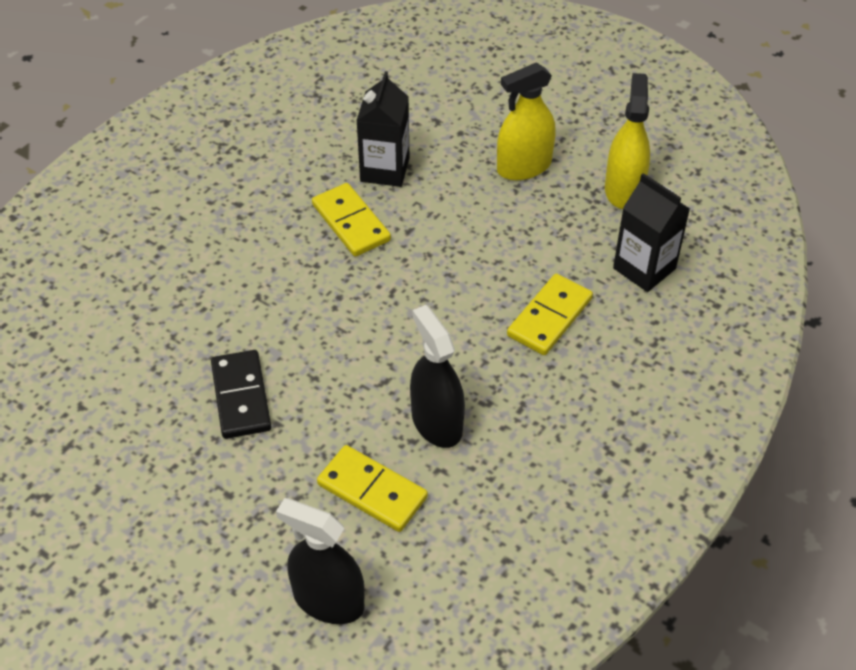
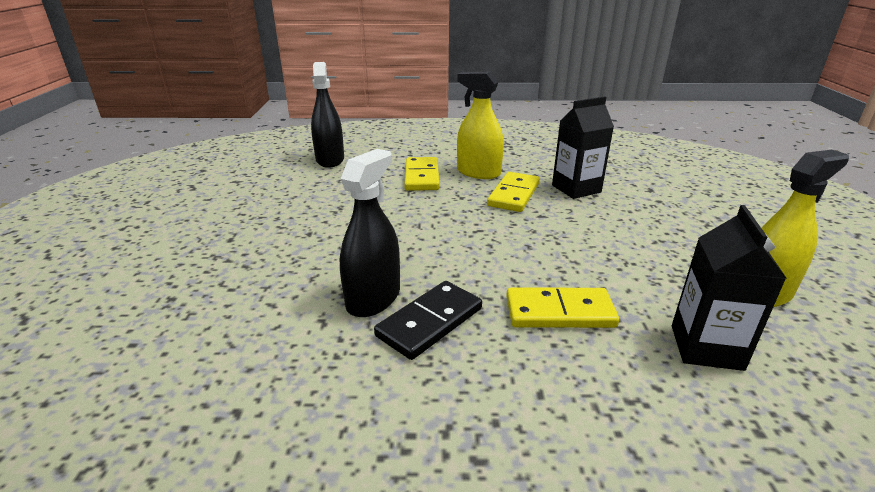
camera: 55 degrees right, 20 degrees down
black domino [211,350,271,439] -> black domino moved to [374,281,482,360]
black spray bottle [276,498,364,624] -> black spray bottle moved to [311,62,344,168]
yellow domino [317,445,428,532] -> yellow domino moved to [404,157,439,191]
yellow spray bottle [497,62,556,180] -> yellow spray bottle moved to [457,72,504,179]

